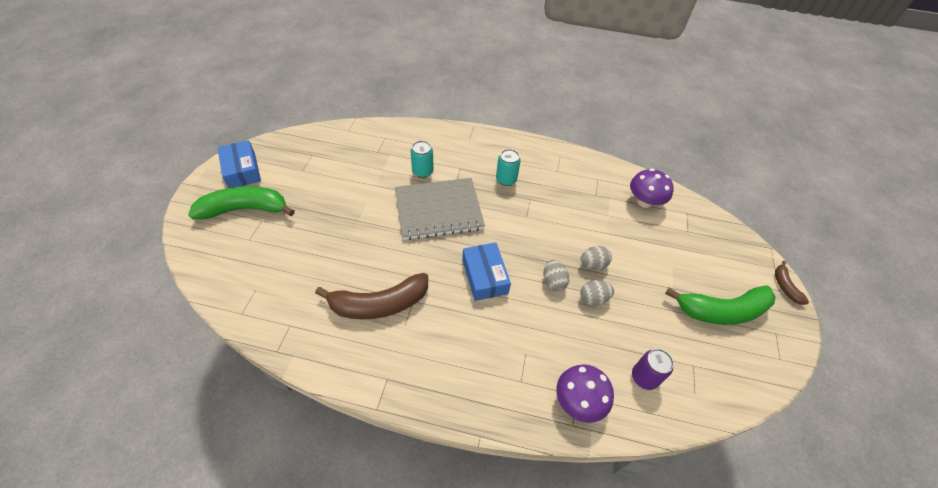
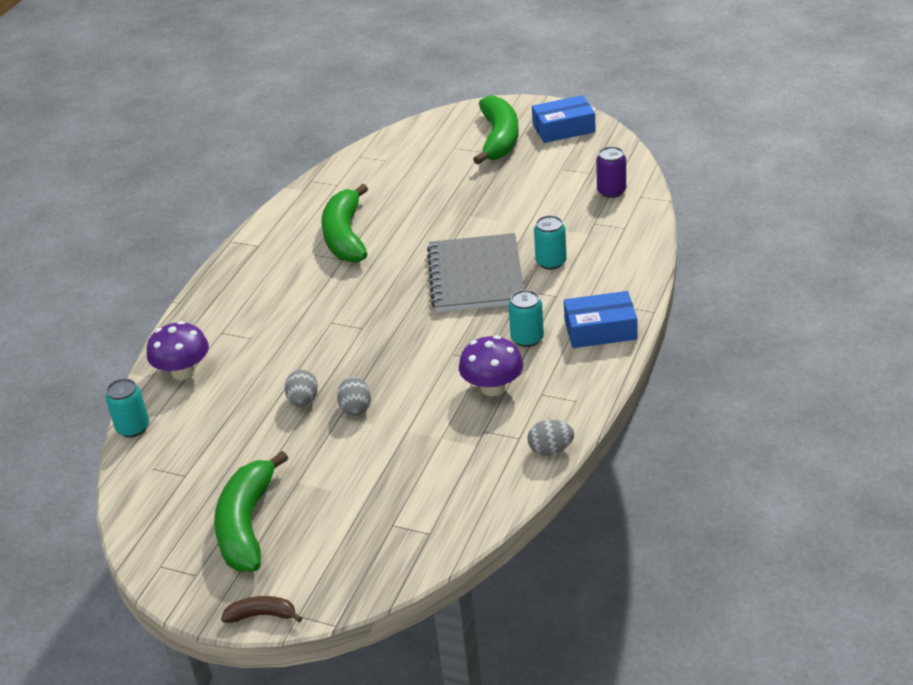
camera: 105 degrees right, 15 degrees down
brown banana [315,273,428,319] -> green banana [322,184,368,263]
blue box [462,242,511,301] -> blue box moved to [564,291,637,348]
grey egg [544,260,569,291] -> grey egg moved to [528,420,574,455]
purple mushroom [630,168,674,208] -> purple mushroom moved to [459,335,523,396]
purple can [632,349,674,390] -> purple can moved to [596,146,626,198]
none -> turquoise can [106,379,149,437]

